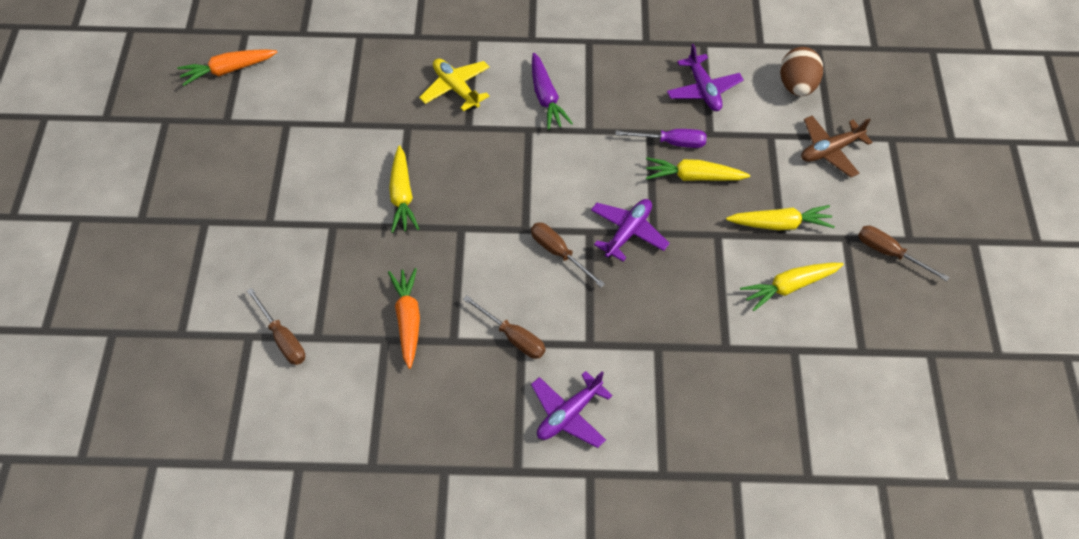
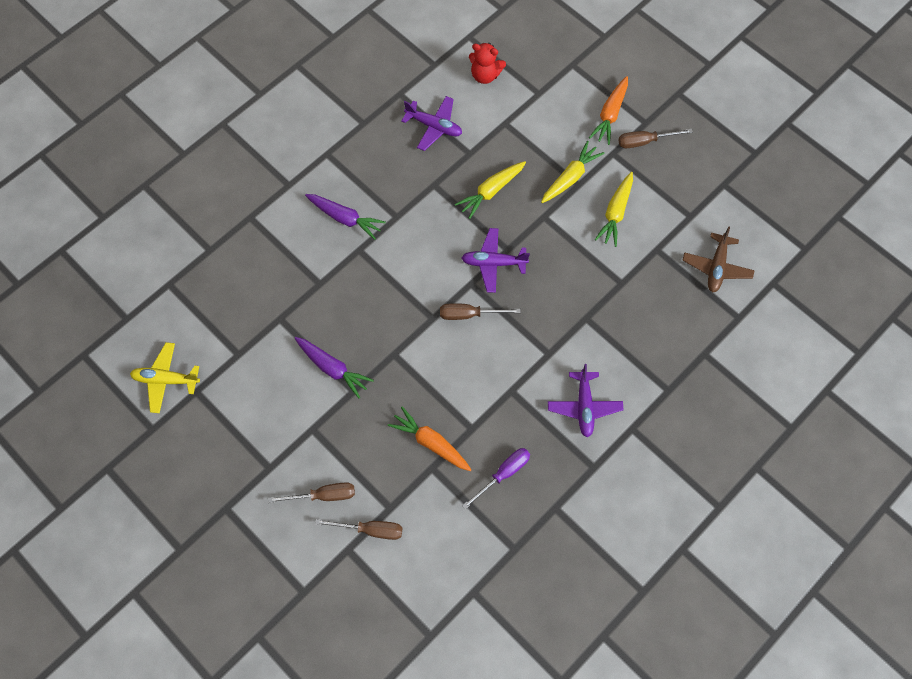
camera: 45 degrees left, 10 degrees up
orange carrot [177,49,278,86] -> orange carrot moved to [589,76,628,145]
yellow carrot [389,145,419,233] -> purple carrot [295,337,374,398]
yellow plane [419,58,490,112] -> yellow plane moved to [130,342,200,413]
brown screwdriver [463,296,545,359] -> brown screwdriver moved to [268,482,355,503]
purple plane [591,199,670,262] -> purple plane turned 75 degrees counterclockwise [462,228,530,293]
purple screwdriver [615,129,707,148] -> purple screwdriver moved to [462,448,530,510]
brown egg [780,47,823,96] -> red teddy bear [469,43,506,84]
brown plane [801,116,873,177] -> brown plane moved to [682,226,755,292]

